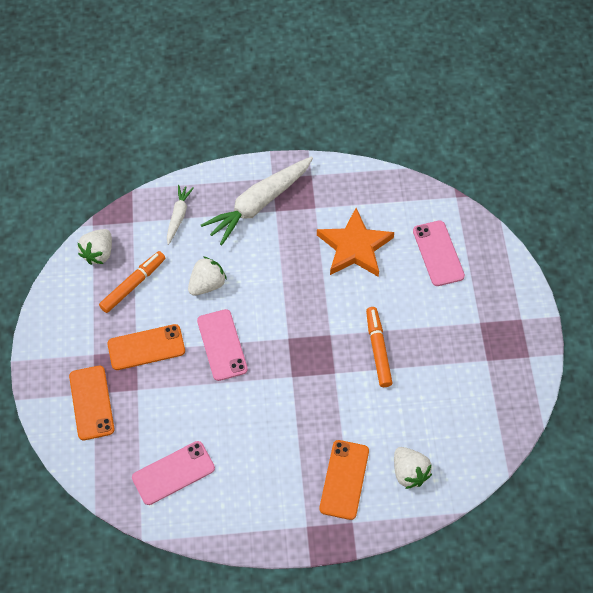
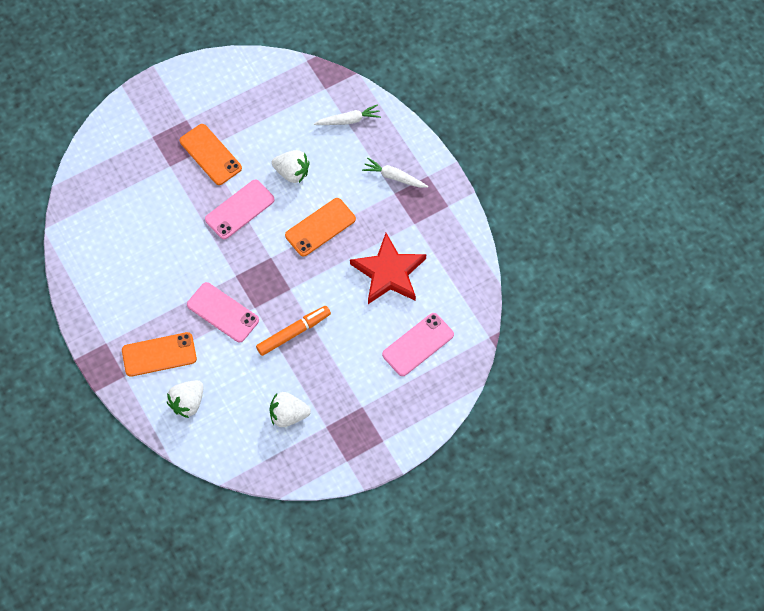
camera: 65 degrees right, 5 degrees up
orange phone [69,366,114,440] -> orange phone moved to [285,198,356,256]
white strawberry [77,229,112,265] -> white strawberry moved to [269,392,311,427]
orange marker [99,251,165,313] -> none
pink phone [132,441,215,505] -> pink phone moved to [187,282,259,342]
white carrot [201,156,313,245] -> white carrot [362,158,428,188], size x0.51
orange star [317,208,394,277] -> red star [350,233,426,304]

